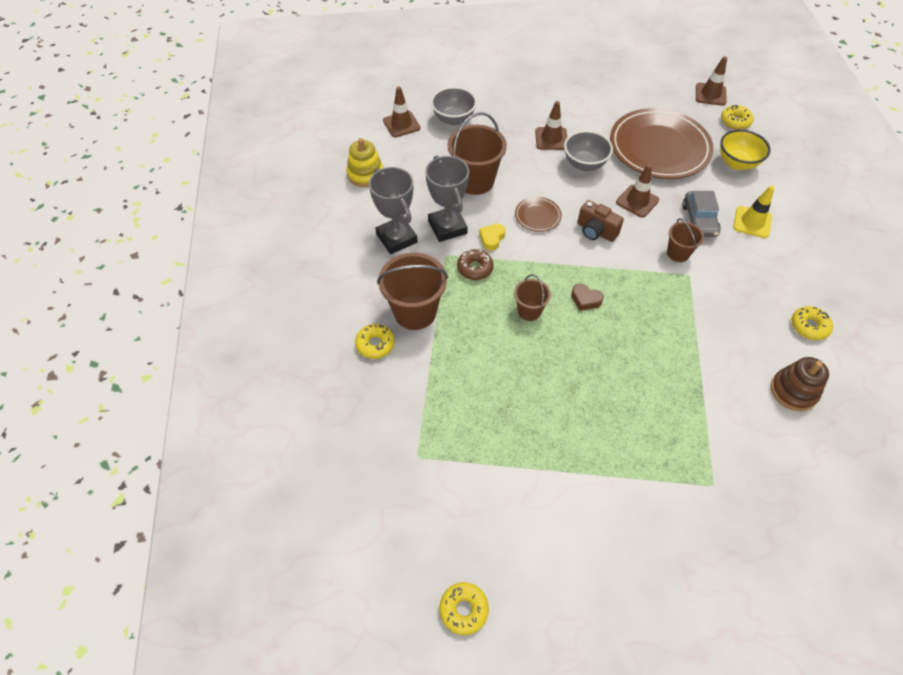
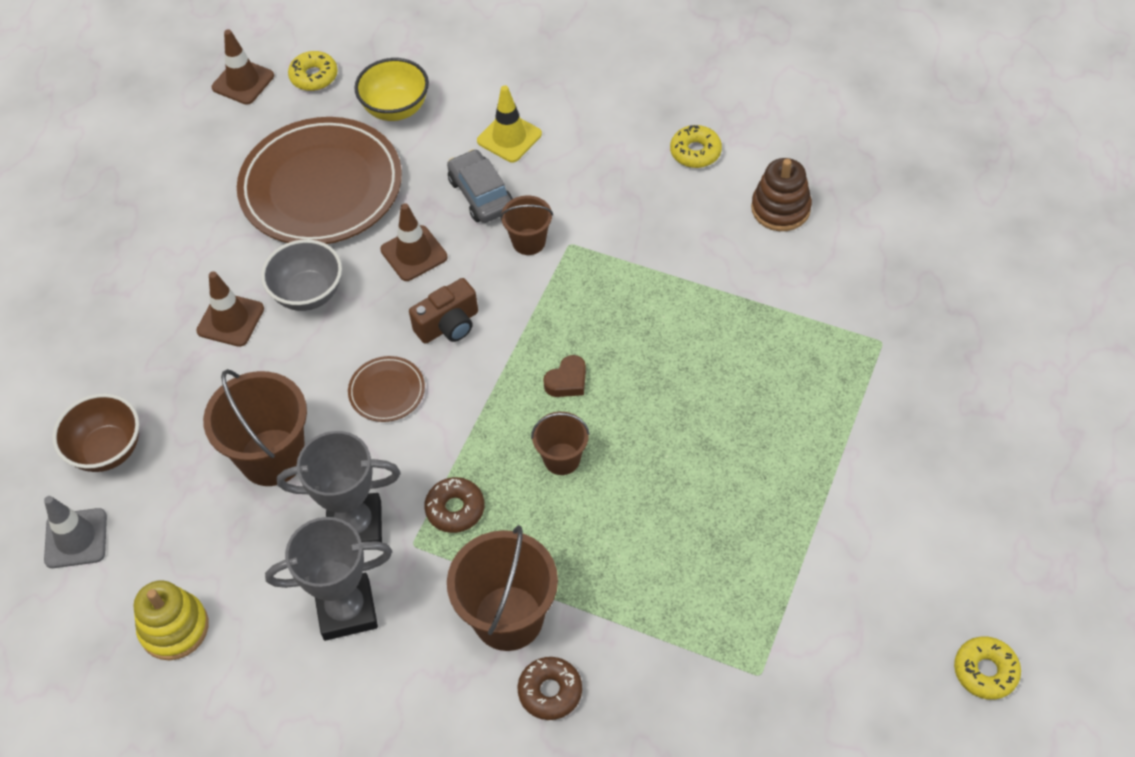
camera: 70 degrees left, 0 degrees up
yellow donut [355,324,395,359] -> brown donut [518,657,582,720]
brown traffic cone [383,86,420,138] -> grey traffic cone [44,496,107,568]
grey bowl [431,87,477,125] -> brown bowl [52,393,139,472]
yellow heart [479,224,505,251] -> none
grey car [682,191,721,237] -> grey car turned 135 degrees counterclockwise [447,149,513,223]

